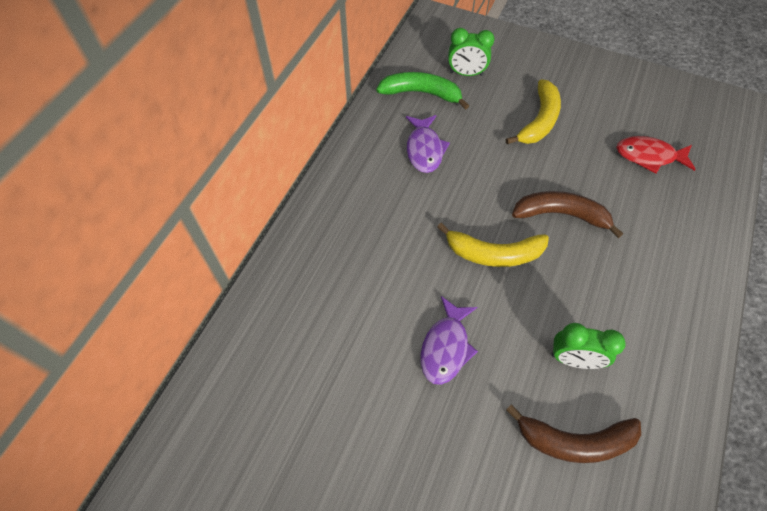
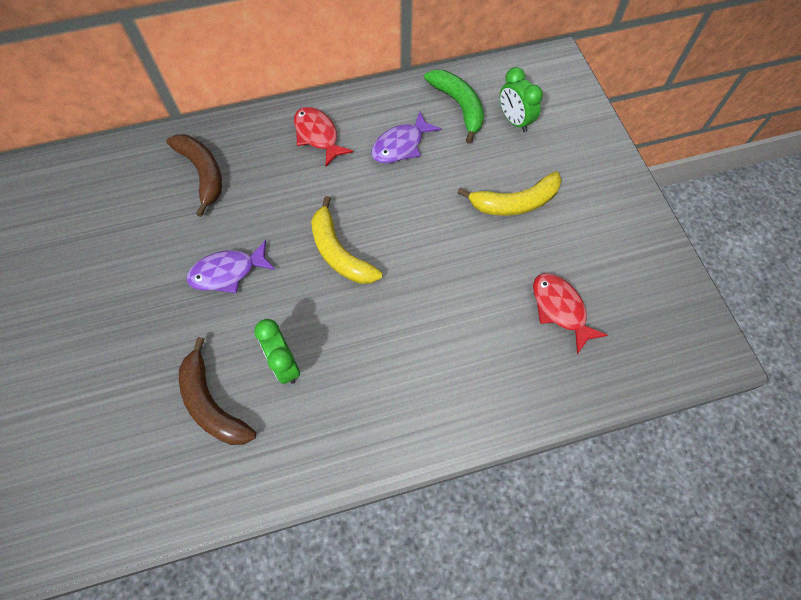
camera: 50 degrees right, 5 degrees up
brown banana [512,191,623,238] -> brown banana moved to [166,134,222,217]
none -> red fish [294,107,353,166]

